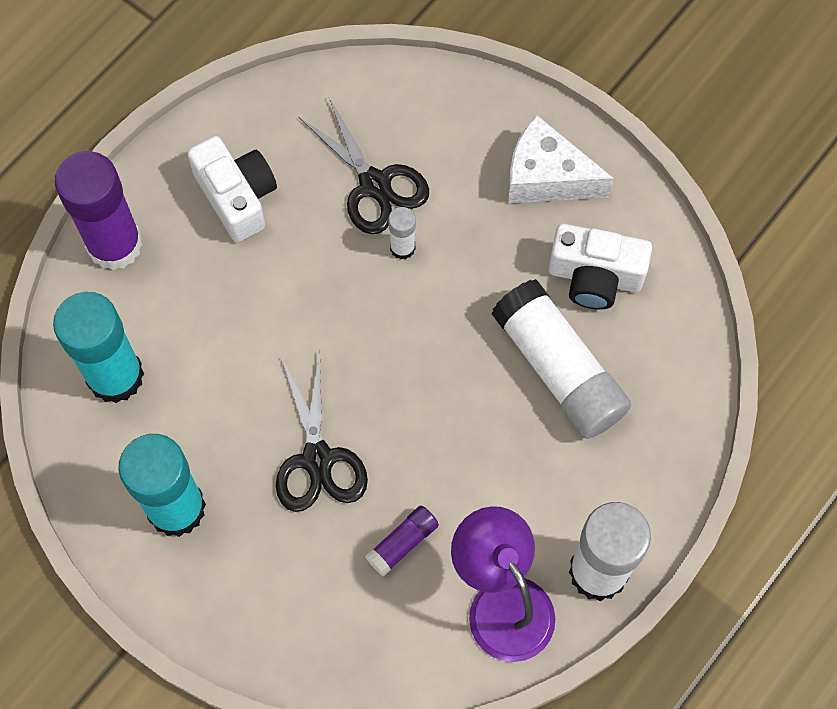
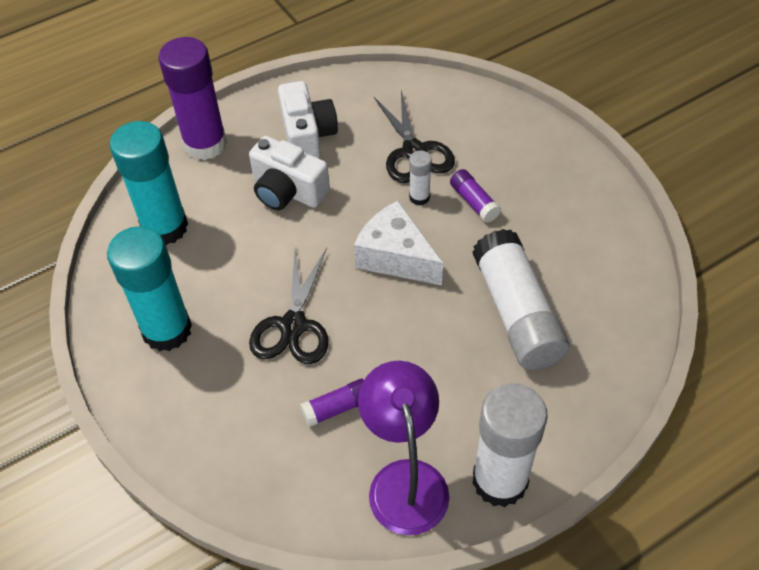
camera: 20 degrees right, 15 degrees down
white cheese [508,115,614,203] -> white cheese moved to [354,201,443,285]
white camera [548,224,652,310] -> white camera moved to [249,136,330,210]
none -> purple glue stick [450,169,501,223]

